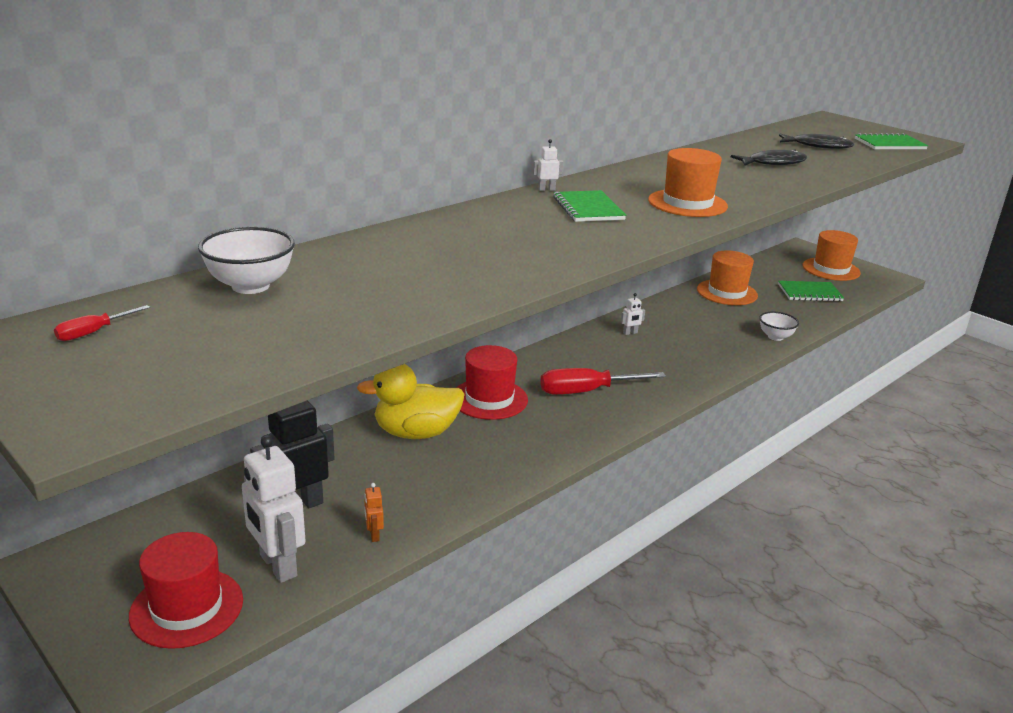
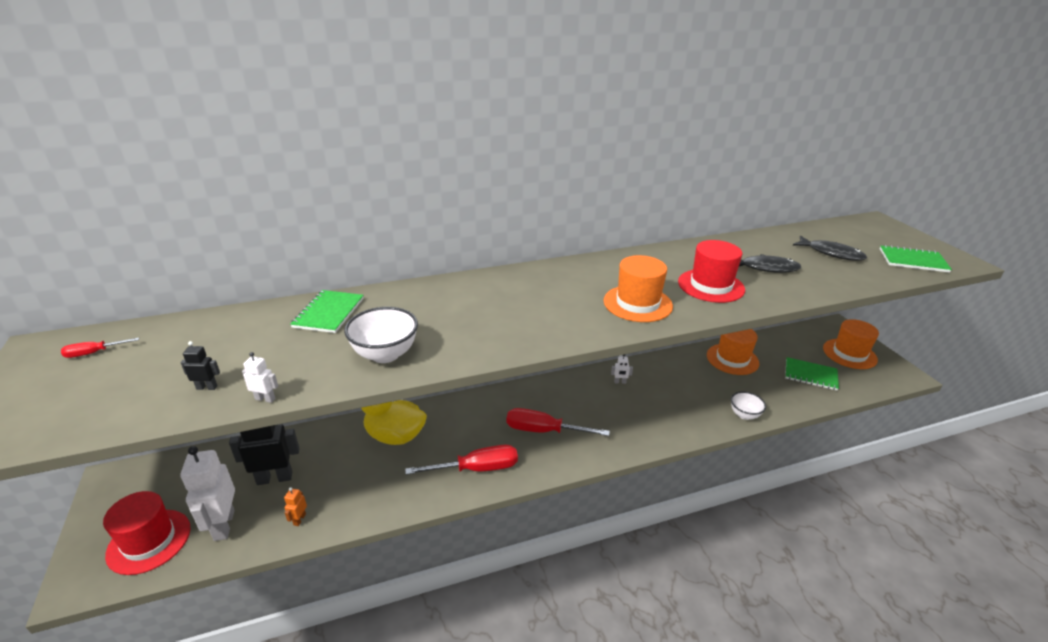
camera: 25 degrees right, 5 degrees up
white bowl [198,227,295,294] -> white bowl moved to [344,307,418,363]
red hat [456,345,528,420] -> red hat moved to [678,240,745,303]
white robot [533,139,563,191] -> white robot moved to [242,352,278,403]
green notebook [553,190,626,222] -> green notebook moved to [290,290,364,333]
none -> black robot [181,341,220,390]
none -> red screwdriver [405,445,518,475]

